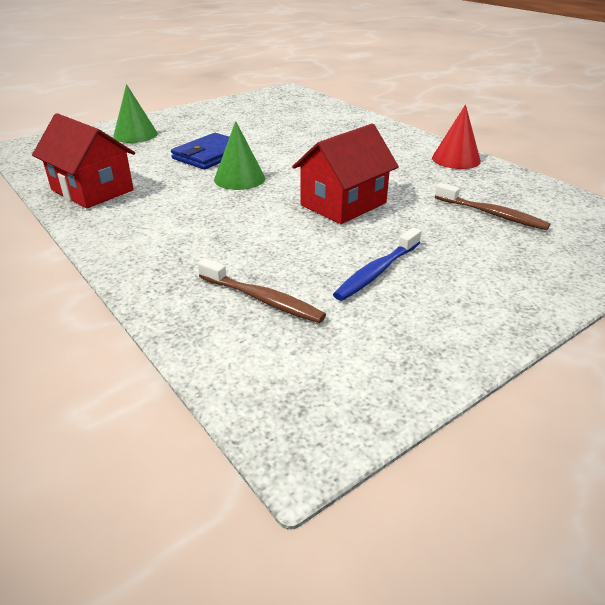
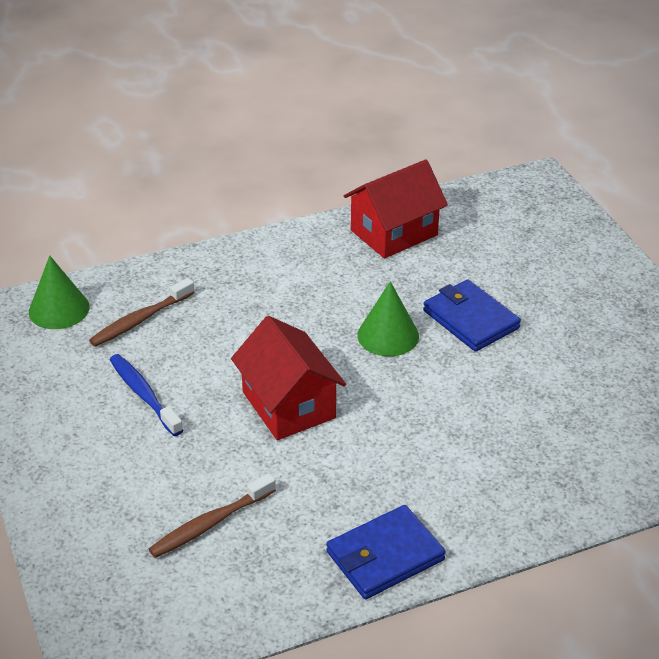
camera: 105 degrees right, 5 degrees up
green cone [113,84,158,143] -> green cone moved to [29,255,90,329]
red cone [432,104,481,169] -> blue wallet [326,505,446,599]

